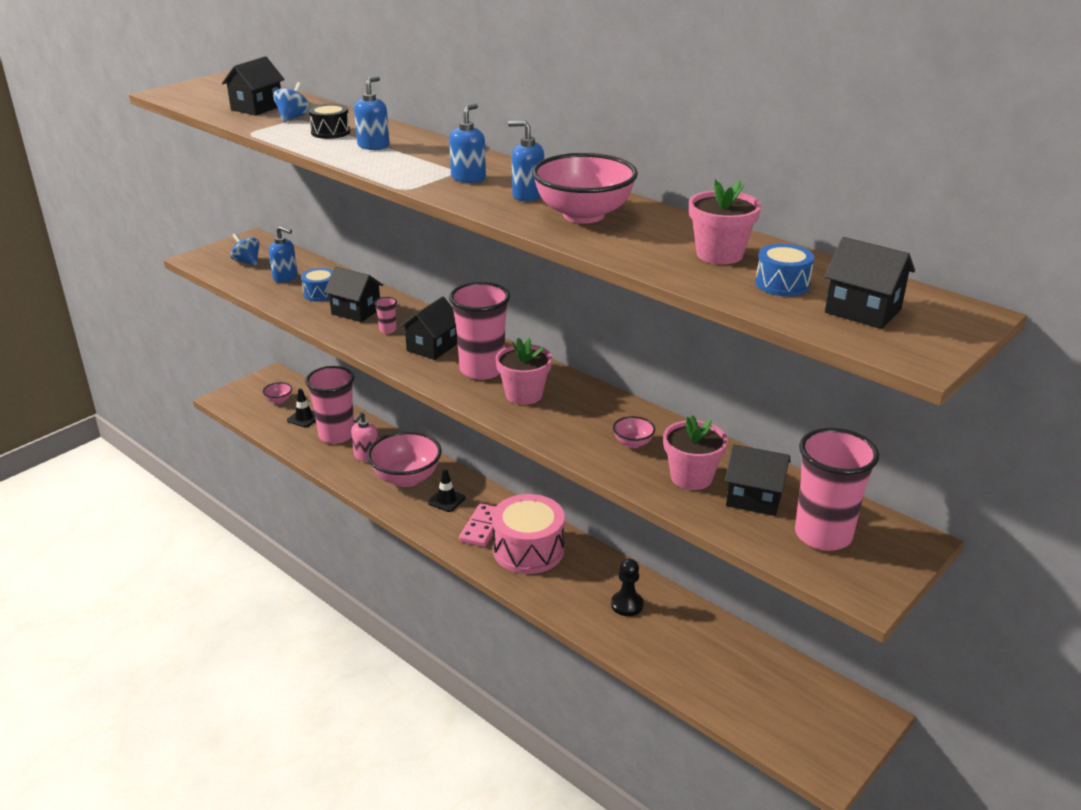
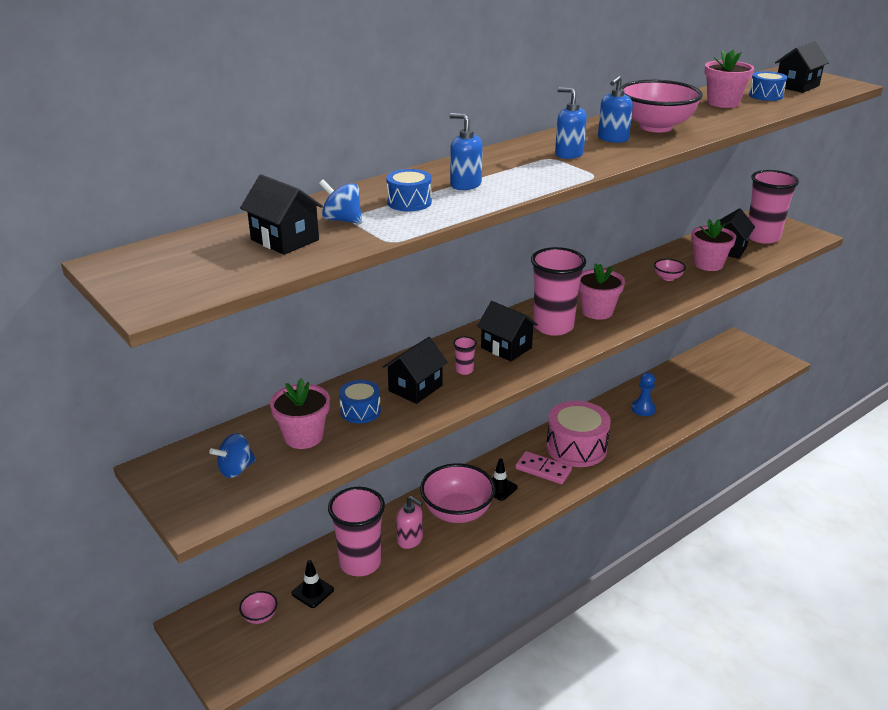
camera: 80 degrees left, 0 degrees up
blue soap dispenser [269,226,298,283] -> pink flower pot [270,379,330,449]
black drum [308,103,350,139] -> blue drum [386,169,432,211]
black pawn [611,559,643,616] -> blue pawn [631,372,656,416]

